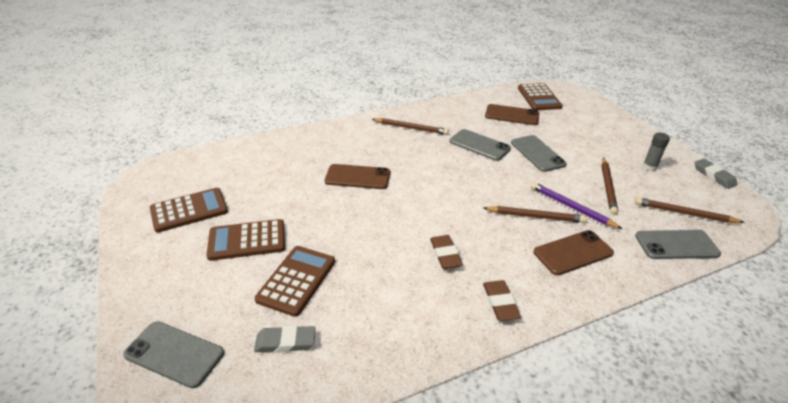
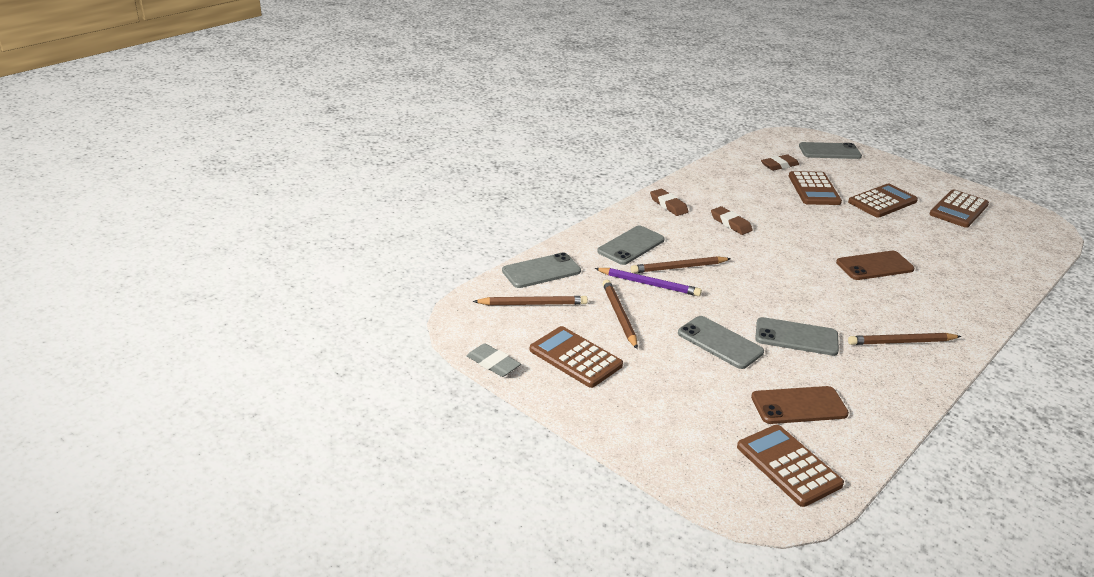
camera: 155 degrees right, 5 degrees down
grey eraser [254,326,315,353] -> brown eraser [761,154,799,171]
brown phone [534,230,614,275] -> grey phone [597,226,665,265]
grey glue stick [643,133,670,171] -> brown calculator [530,326,623,388]

